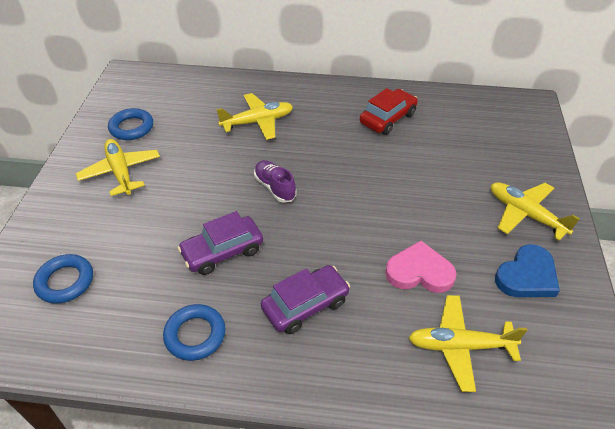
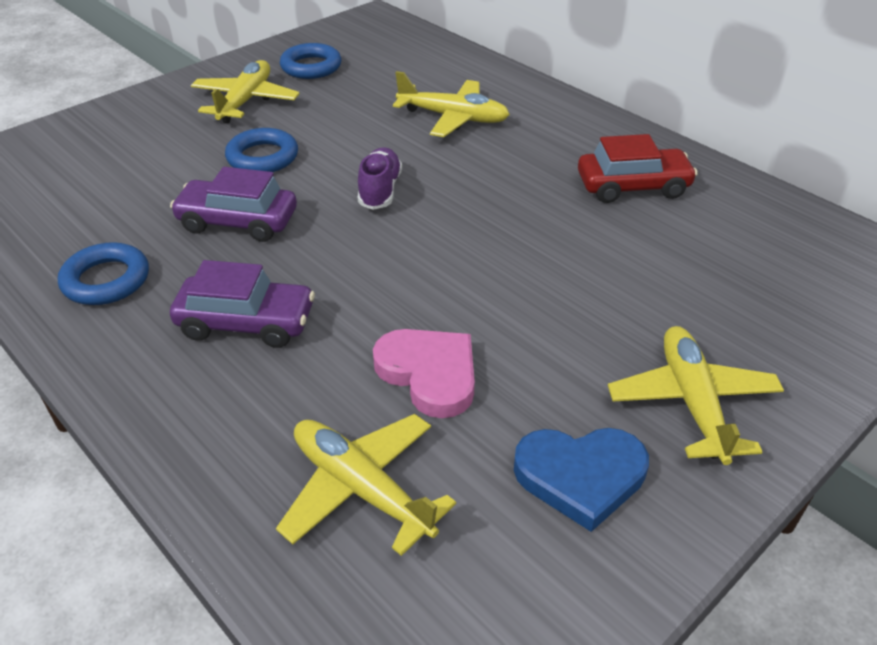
camera: 40 degrees right, 5 degrees down
blue ring [33,254,93,304] -> blue ring moved to [225,128,298,172]

